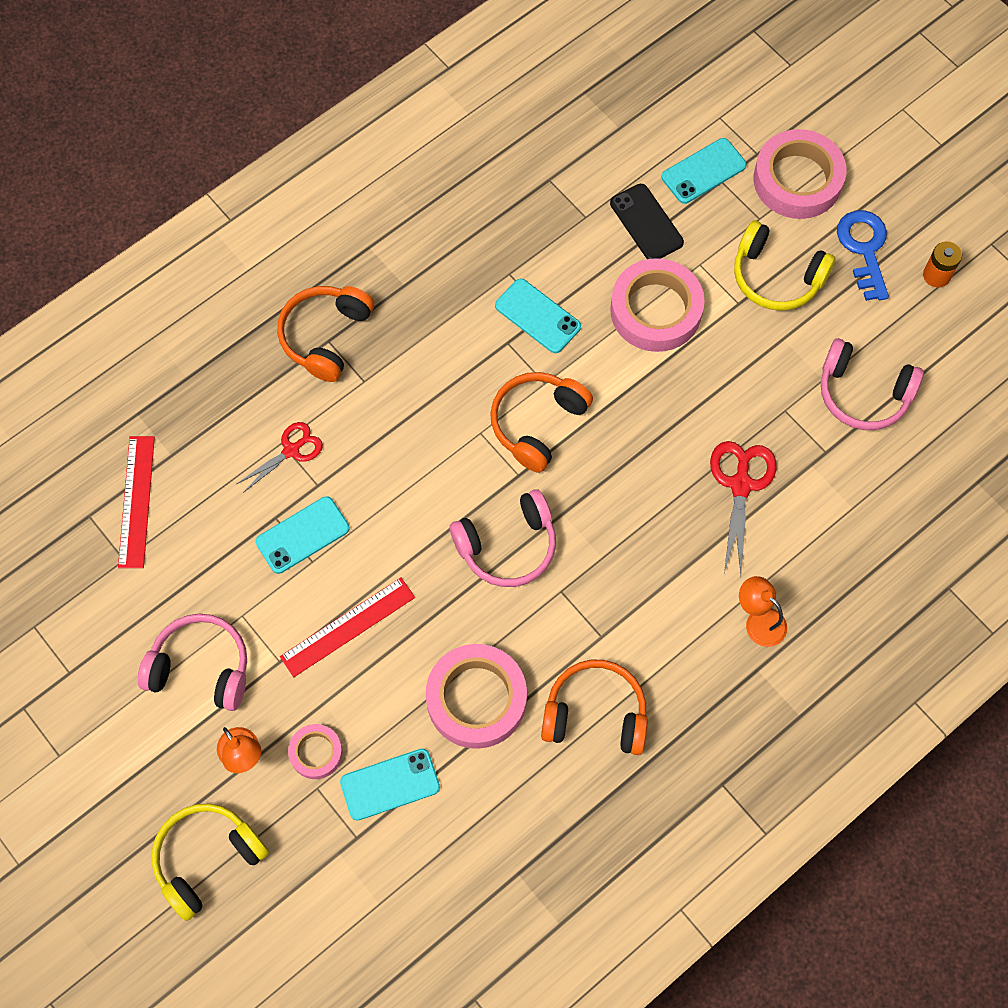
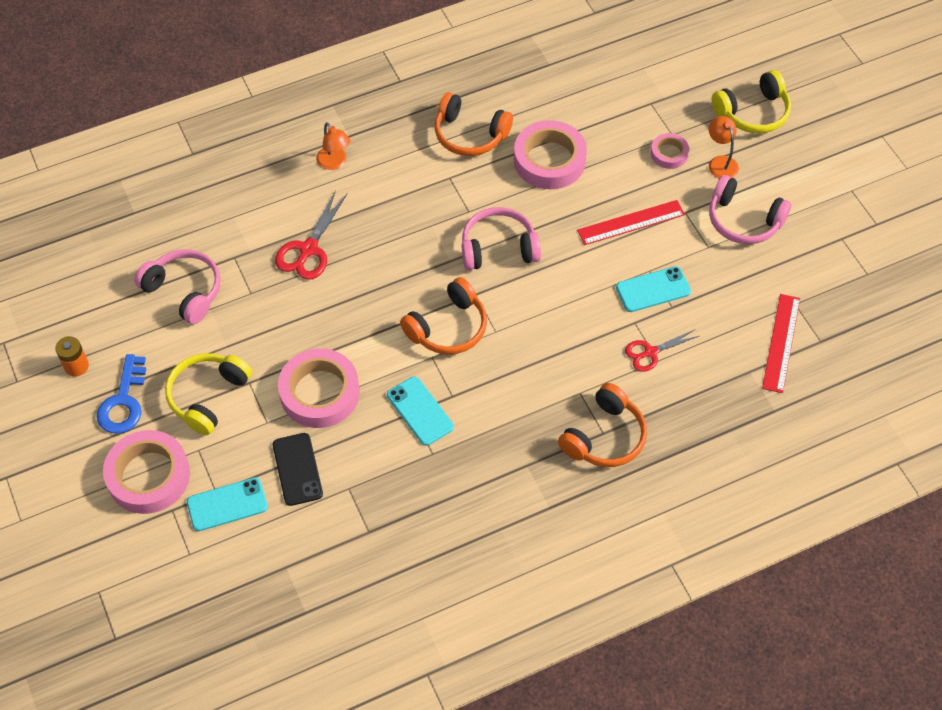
camera: 165 degrees left, 10 degrees down
turquoise phone [340,749,440,820] -> none
yellow headphones [734,221,835,311] -> yellow headphones turned 105 degrees counterclockwise [165,353,252,435]

